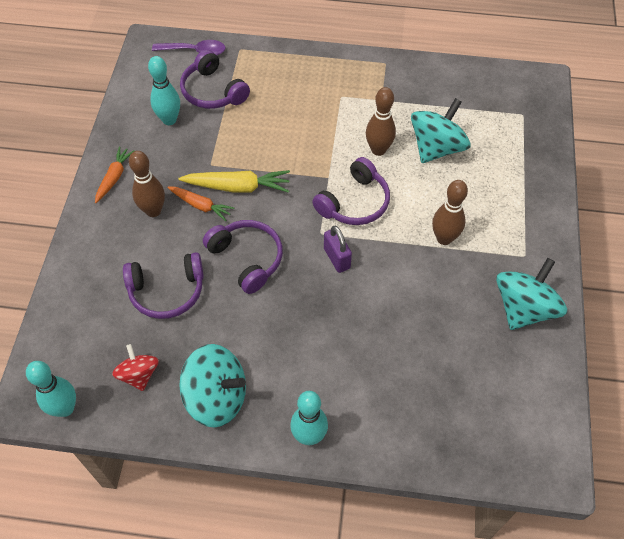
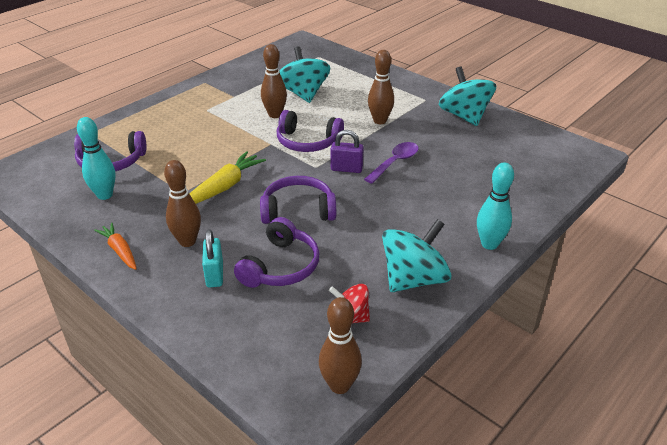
camera: 55 degrees left, 20 degrees down
turquoise bowling pin [26,361,76,417] -> brown bowling pin [319,297,362,394]
purple spoon [152,40,226,55] -> purple spoon moved to [364,142,418,184]
orange carrot [167,187,234,221] -> none
purple headphones [312,157,390,225] -> purple headphones turned 120 degrees clockwise [277,110,344,152]
none -> turquoise padlock [202,229,223,288]

